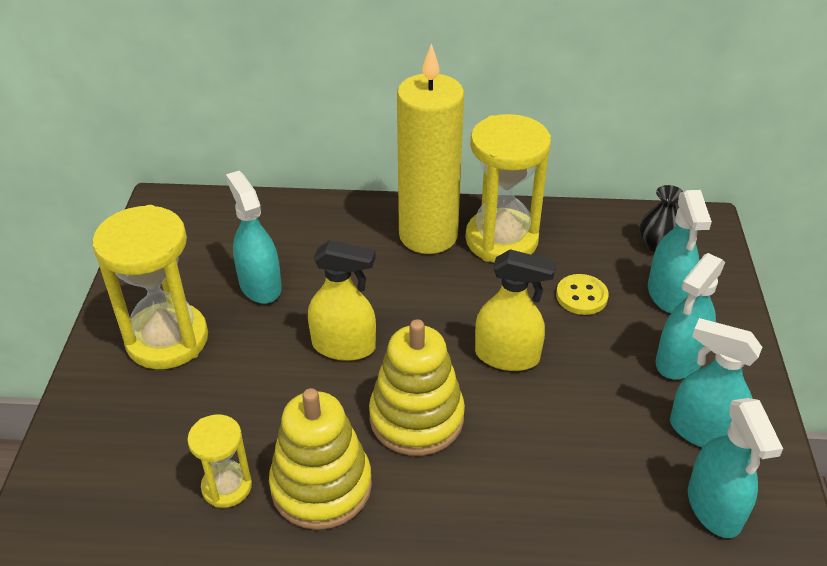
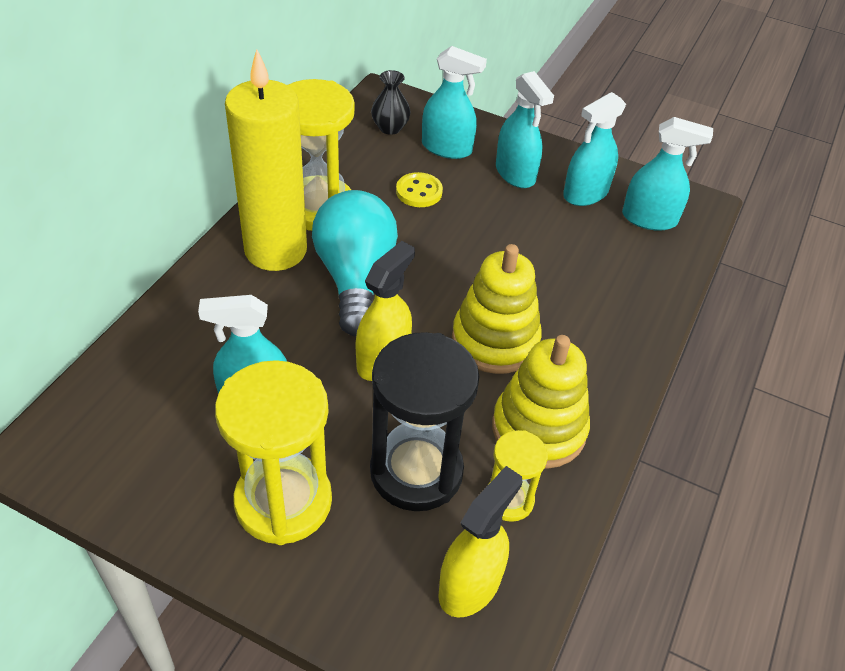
camera: 70 degrees left, 5 degrees up
yellow spray bottle [475,249,557,371] -> yellow spray bottle moved to [438,466,522,618]
none -> turquoise light bulb [312,190,398,336]
none -> black hourglass [370,332,479,511]

